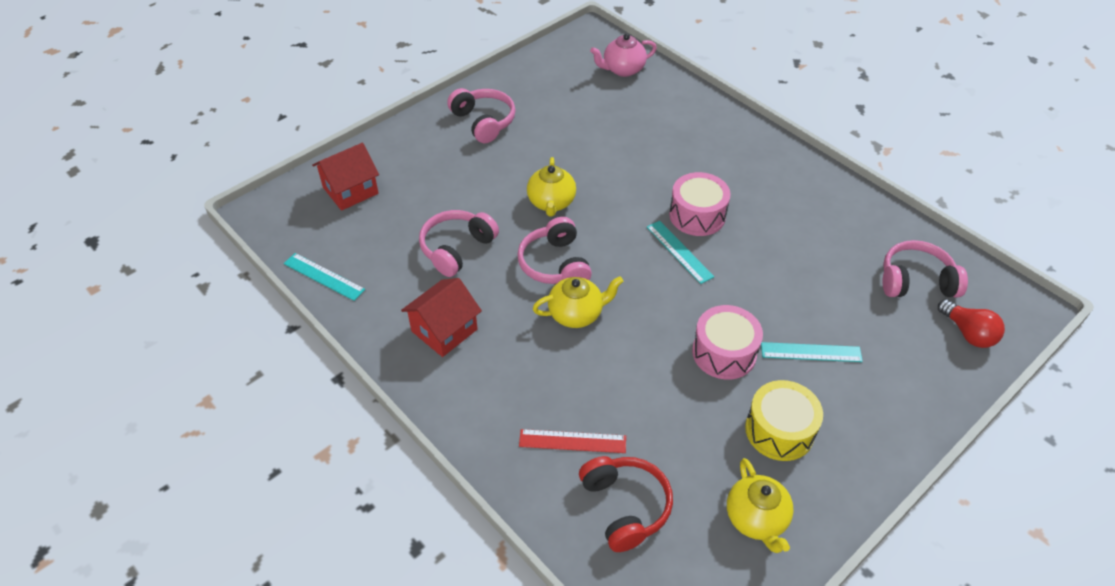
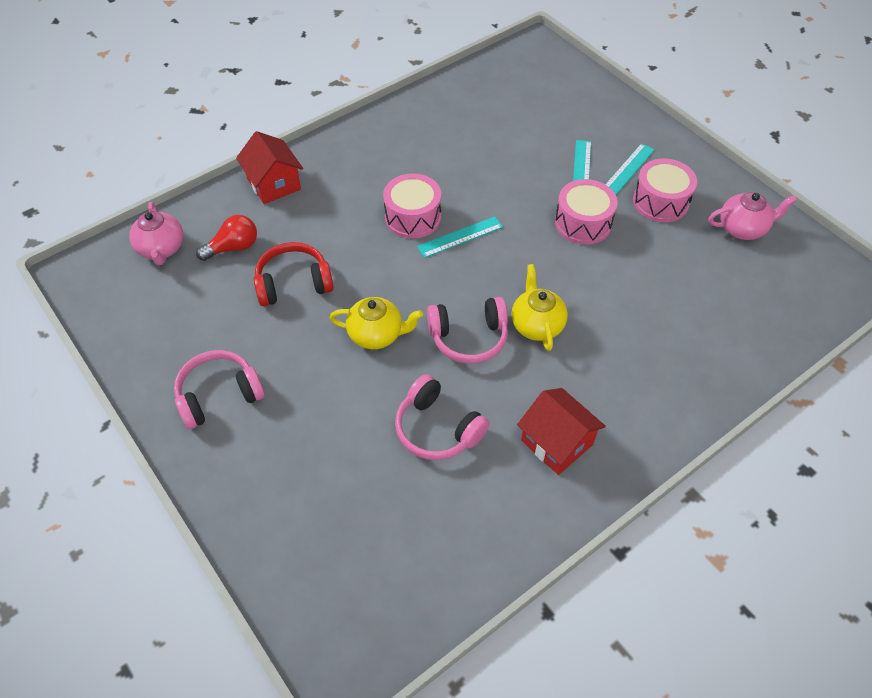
camera: 85 degrees left, 5 degrees up
turquoise ruler [284,253,365,301] -> turquoise ruler moved to [605,143,655,195]
red house [312,143,379,211] -> red house moved to [236,131,303,204]
red ruler [519,429,626,453] -> none
red headphones [579,456,673,552] -> red headphones moved to [253,242,334,306]
yellow teapot [727,458,794,553] -> pink teapot [709,192,797,240]
yellow drum [745,380,823,461] -> pink drum [633,158,697,222]
pink headphones [883,240,968,297] -> none
red light bulb [938,299,1005,348] -> red light bulb moved to [196,215,257,261]

